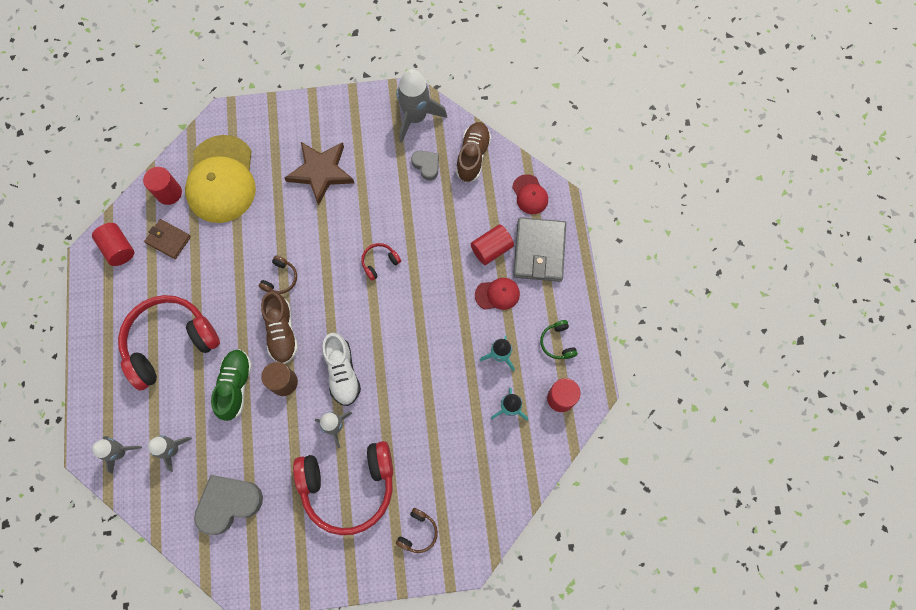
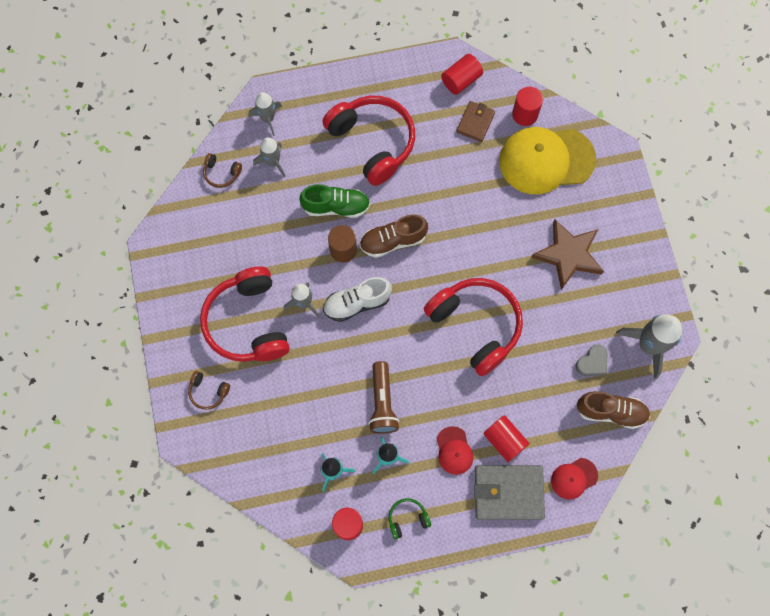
camera: 85 degrees right, 0 degrees up
grey heart [194,475,263,535] -> none
brown headphones [259,255,297,294] -> brown headphones moved to [203,153,242,188]
red headphones [361,243,401,281] -> red headphones [424,278,523,376], size x2.39
none -> brown flashlight [369,361,399,434]

